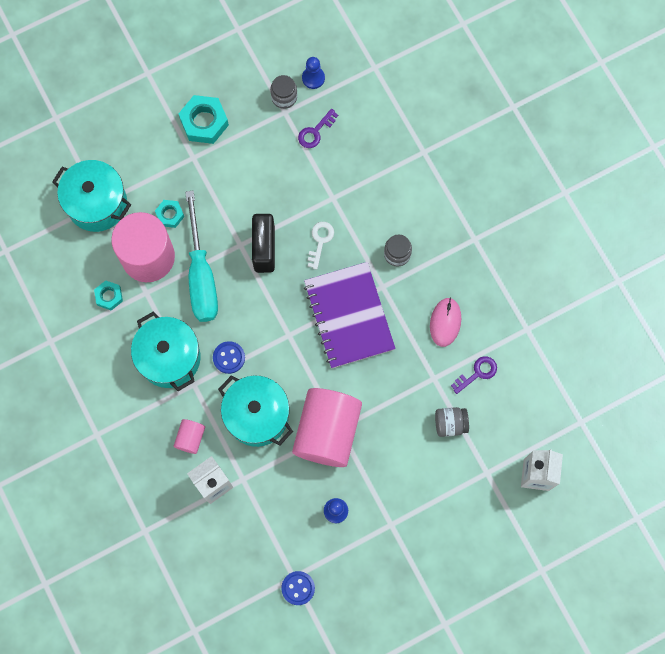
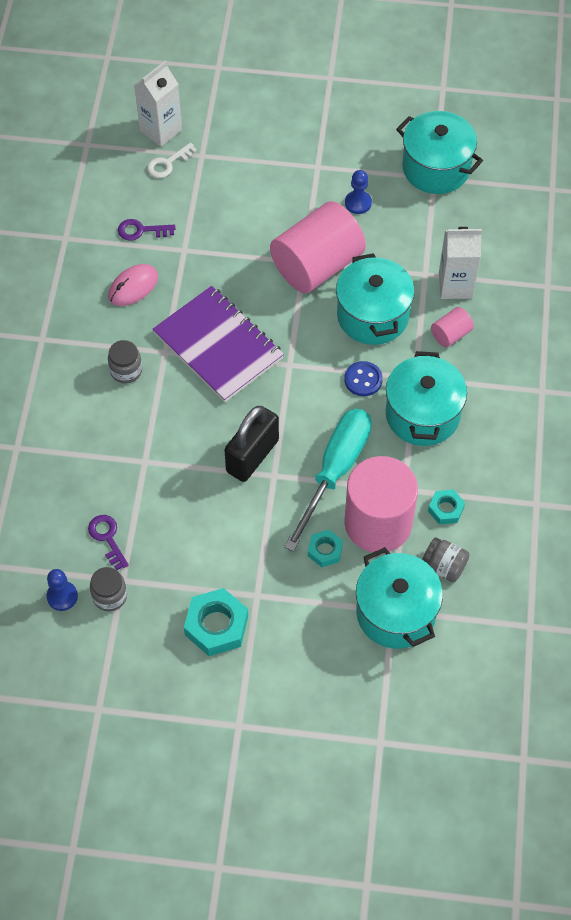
camera: 145 degrees left, 15 degrees down
blue button [281,571,315,605] -> turquoise pot [396,111,483,194]
purple key [298,109,338,148] -> purple key turned 105 degrees counterclockwise [88,515,129,570]
purple notebook [304,262,396,368] -> purple notebook turned 60 degrees counterclockwise [153,286,284,402]
white key [308,222,334,270] -> white key moved to [147,143,197,178]
grey jar [435,407,469,437] -> grey jar moved to [422,537,470,582]

